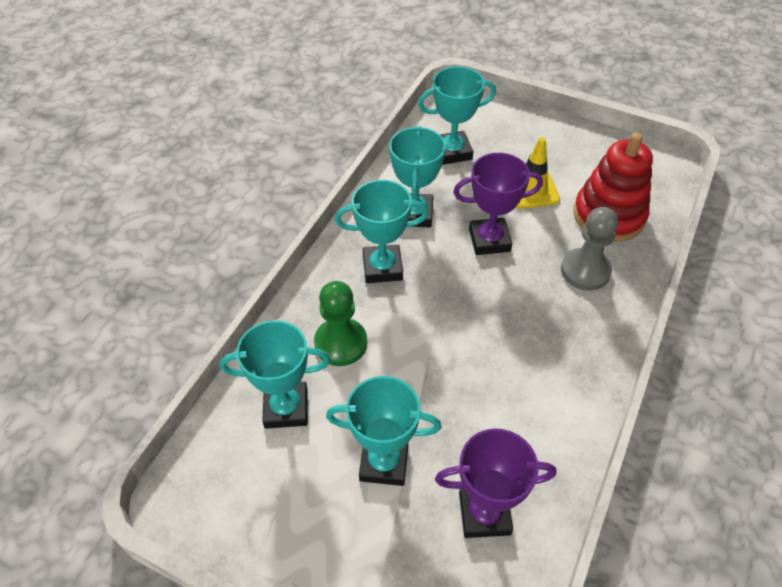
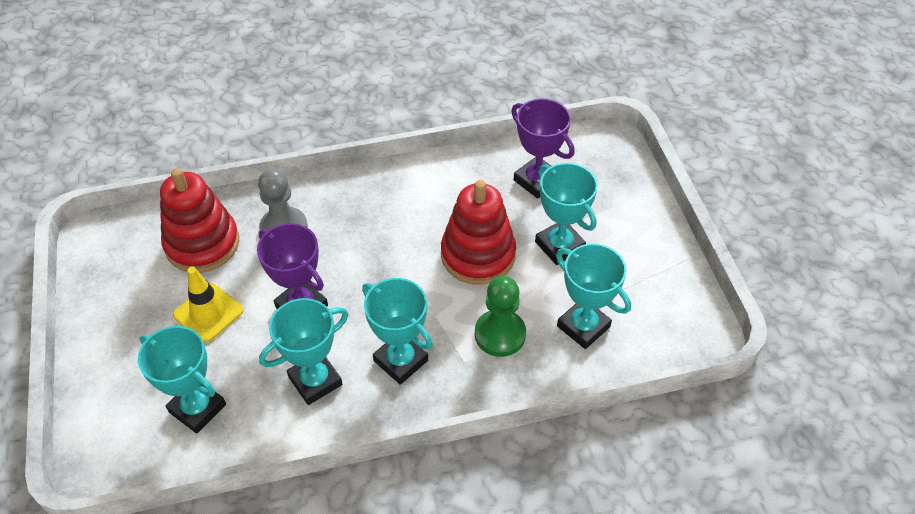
camera: 130 degrees left, 0 degrees up
none -> red stacking toy [441,180,516,285]

